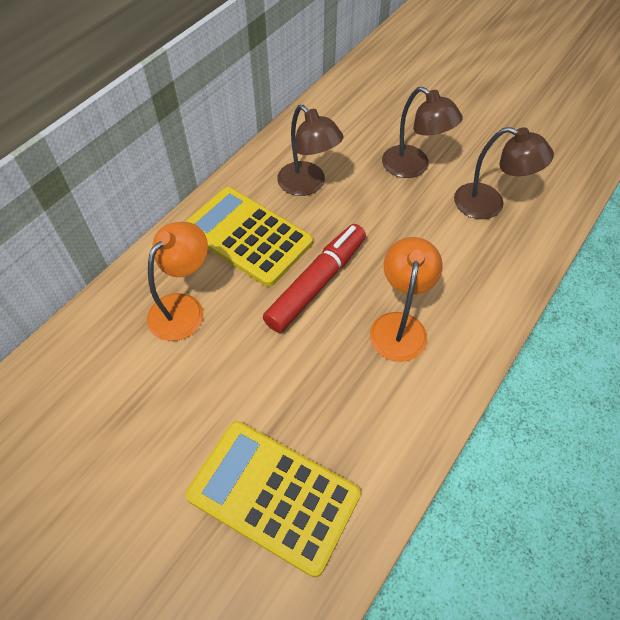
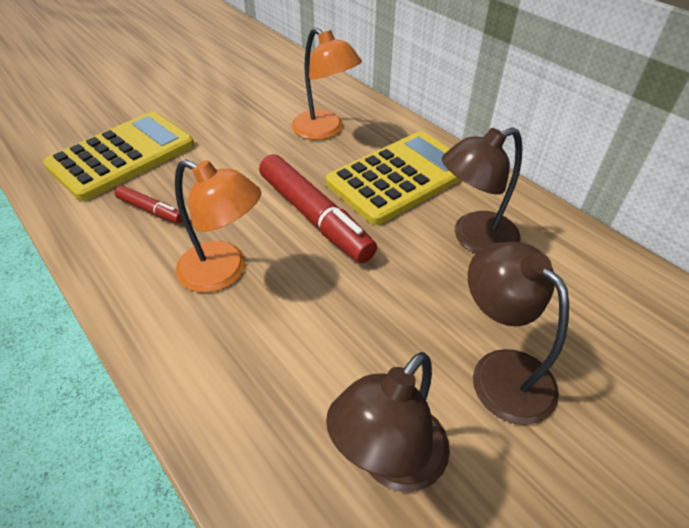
camera: 105 degrees right, 10 degrees down
brown lamp [382,87,463,178] -> brown lamp turned 90 degrees clockwise [468,242,569,425]
none -> red marker [115,186,183,224]

